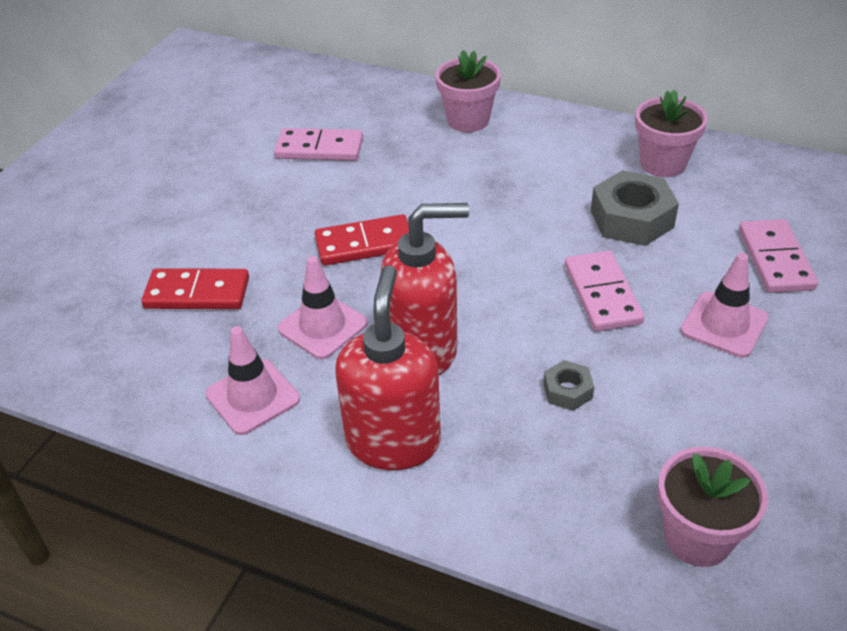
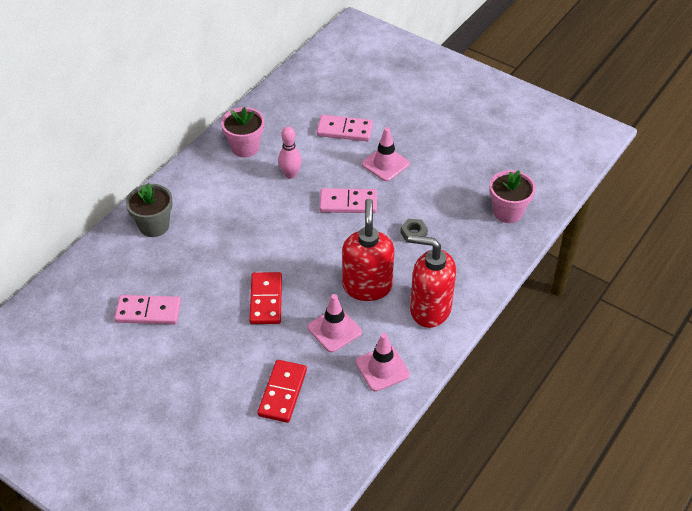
camera: 80 degrees left, 5 degrees up
pink domino [274,128,363,161] -> pink domino turned 75 degrees clockwise [114,295,181,324]
pink flower pot [435,50,501,132] -> grey flower pot [126,183,173,237]
grey nut [591,170,679,246] -> pink bowling pin [278,126,302,179]

